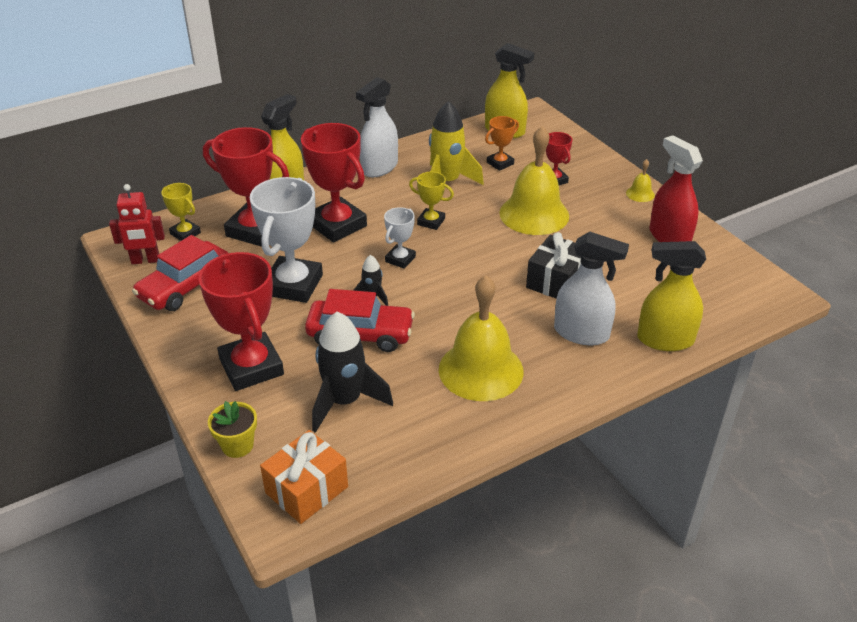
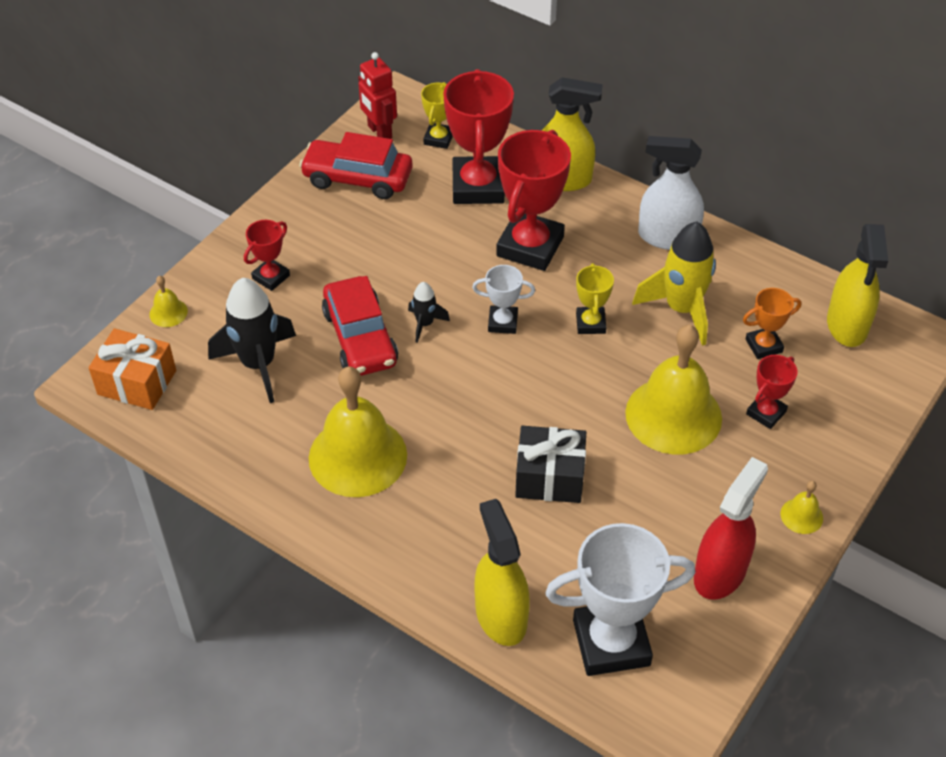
camera: 65 degrees right, 10 degrees up
red trophy [198,252,284,391] -> red trophy [244,220,290,291], size x0.51
yellow flower pot [208,401,257,458] -> yellow bell [149,276,188,327]
white trophy [250,177,323,303] -> white trophy moved to [545,523,695,676]
orange trophy [485,116,519,171] -> orange trophy turned 45 degrees counterclockwise [743,288,801,359]
white spray bottle [554,232,629,345] -> none

